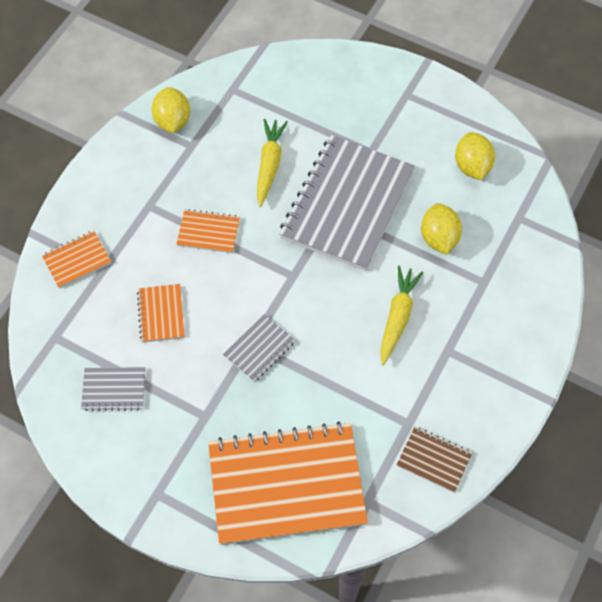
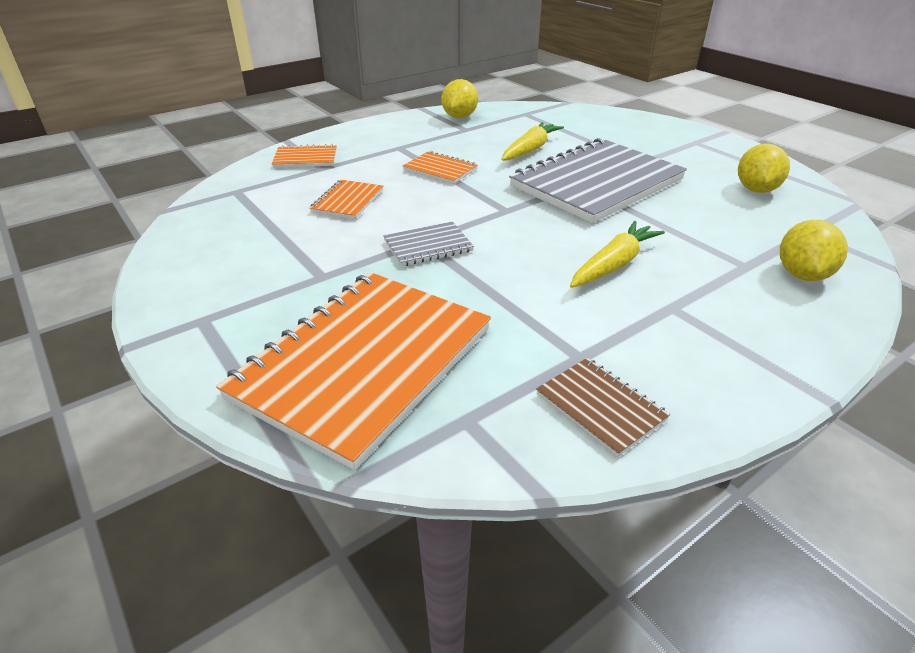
camera: 25 degrees right, 25 degrees down
grey notebook [81,367,145,411] -> none
orange notebook [208,421,368,545] -> orange notebook turned 75 degrees counterclockwise [216,272,491,471]
yellow lemon [421,203,462,255] -> yellow lemon moved to [780,220,848,281]

